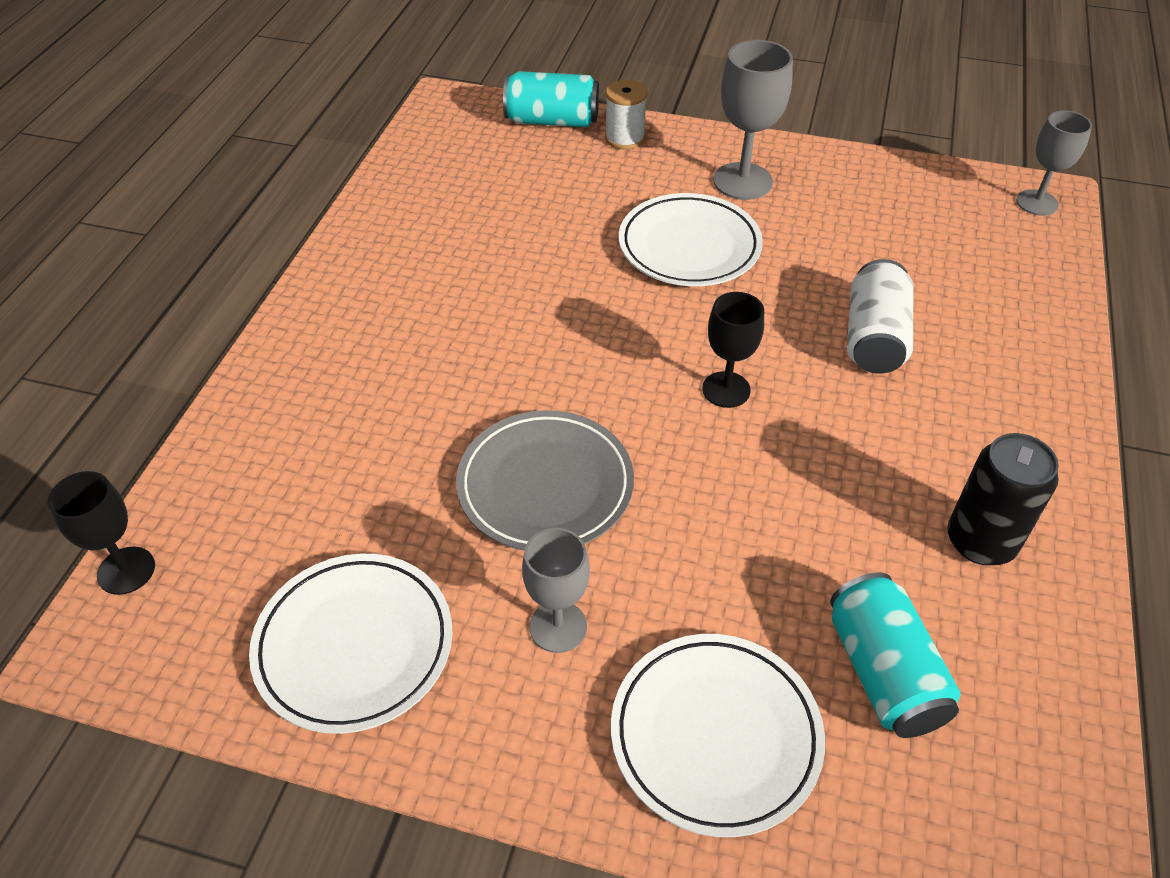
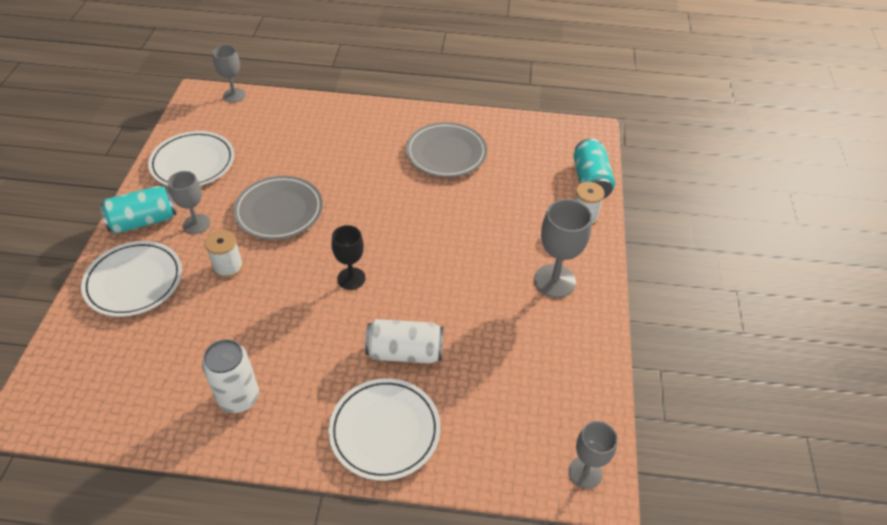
camera: 80 degrees right, 0 degrees up
black goblet [48,471,155,595] -> grey goblet [212,45,246,103]
white plate [619,193,763,286] -> white plate moved to [328,378,441,481]
turquoise can [830,572,961,738] -> turquoise can moved to [100,186,177,234]
black can [947,433,1059,565] -> white can [202,339,259,413]
none -> white spool [205,230,243,278]
none -> grey plate [406,122,487,177]

